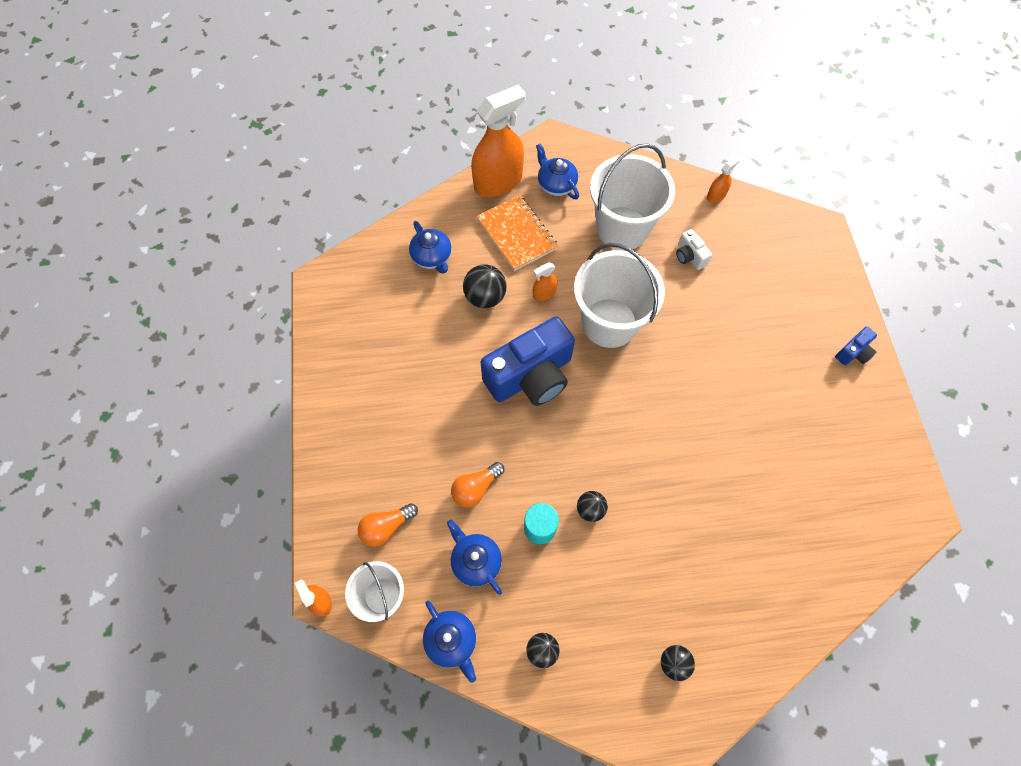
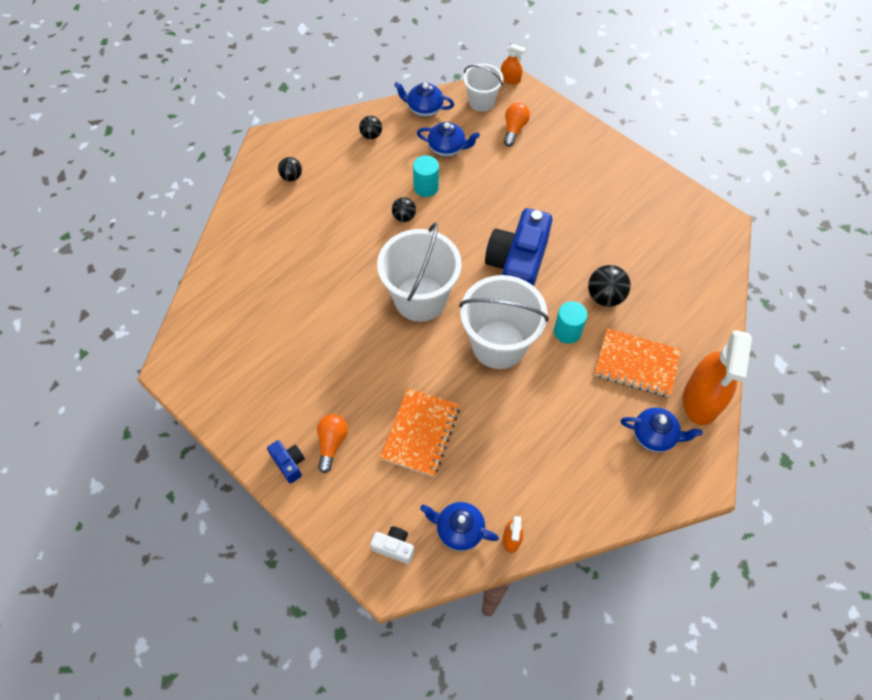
camera: 140 degrees right, 5 degrees down
blue teapot [409,221,452,274] -> blue teapot moved to [420,502,499,551]
orange light bulb [451,462,504,508] -> orange light bulb moved to [317,414,348,473]
orange spray bottle [533,263,557,301] -> turquoise cylinder [554,301,588,344]
white bucket [590,143,675,251] -> white bucket moved to [377,222,462,322]
white camera [676,229,712,270] -> white camera moved to [370,526,414,564]
blue camera [835,327,877,365] -> blue camera turned 135 degrees clockwise [267,440,305,484]
none -> orange notebook [380,388,460,477]

